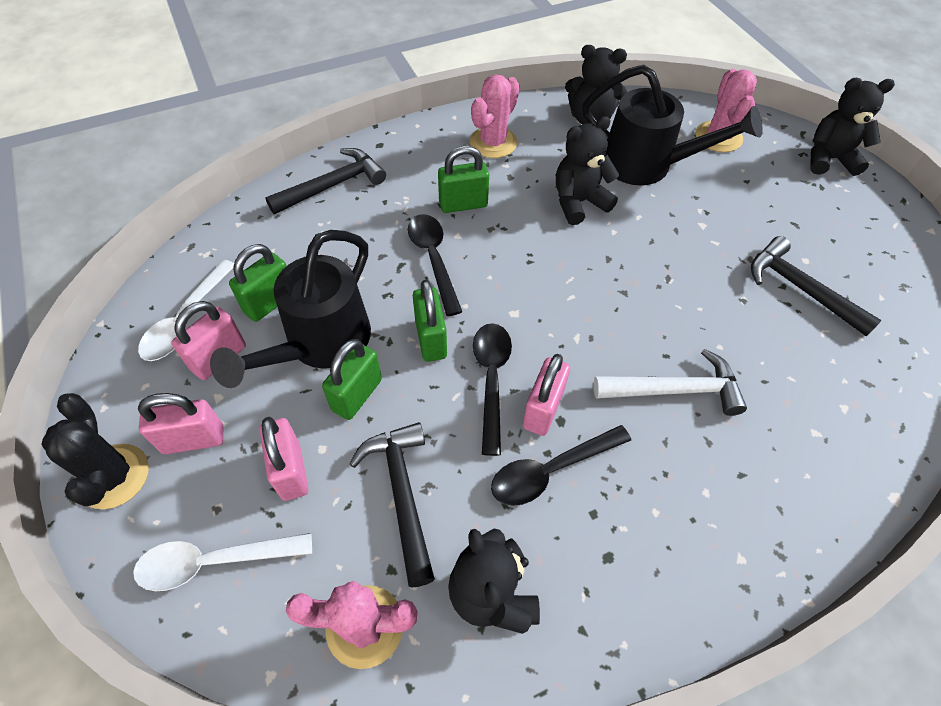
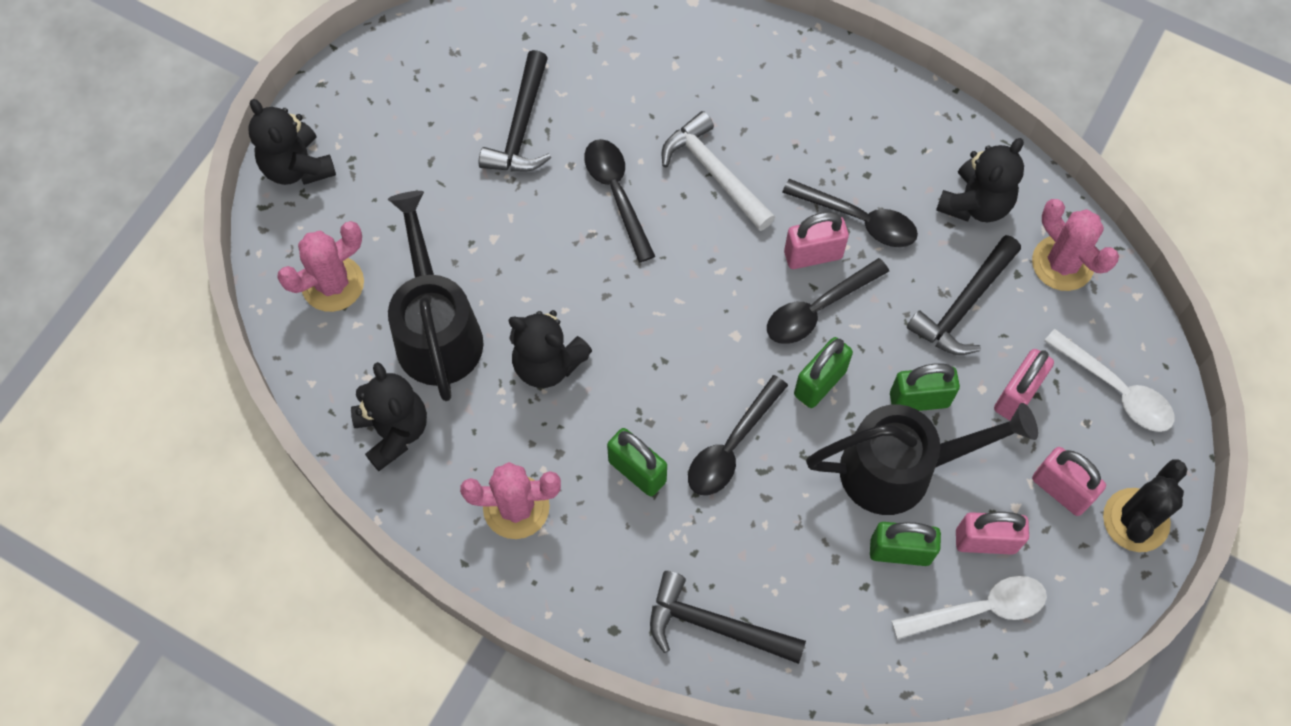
camera: 125 degrees left, 10 degrees up
none -> black spoon [584,139,655,262]

